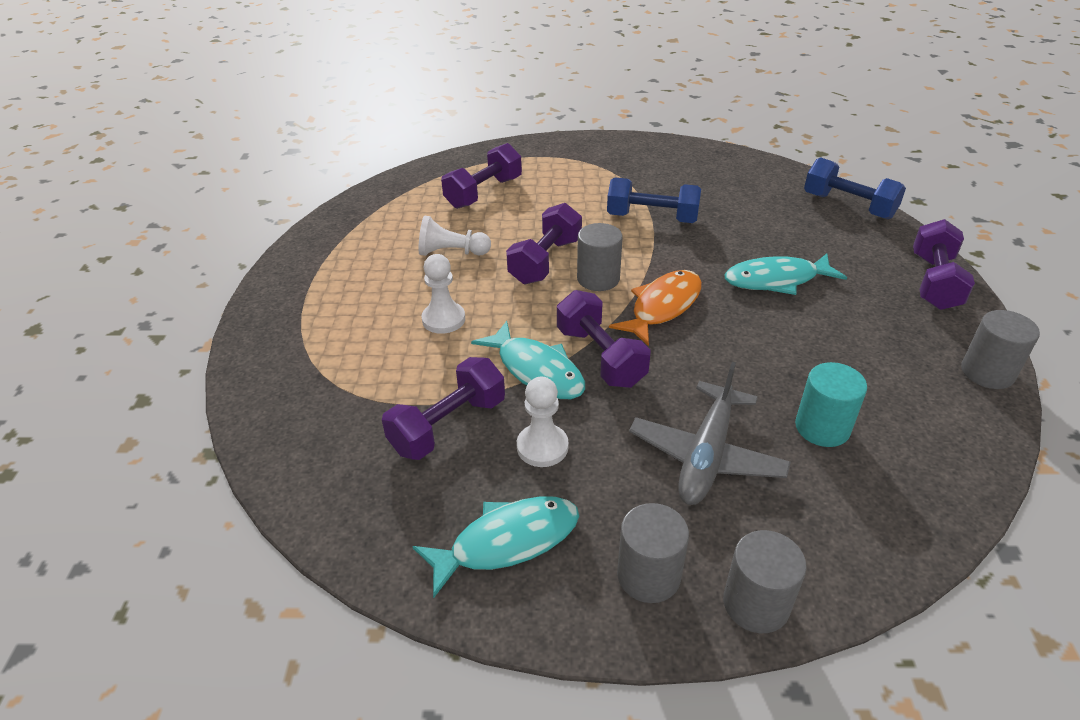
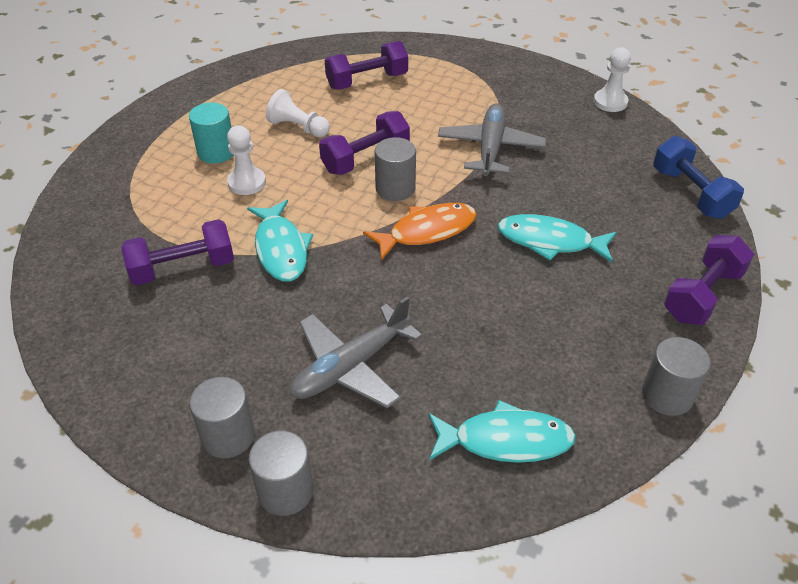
camera: 25 degrees right, 5 degrees up
turquoise fish [412,497,579,598] -> turquoise fish moved to [428,400,576,463]
white pawn [517,377,568,467] -> white pawn moved to [594,47,631,112]
purple dumbbell [557,290,651,388] -> none
blue dumbbell [607,177,701,223] -> grey plane [438,103,546,176]
turquoise cylinder [795,362,867,447] -> turquoise cylinder moved to [189,102,233,163]

